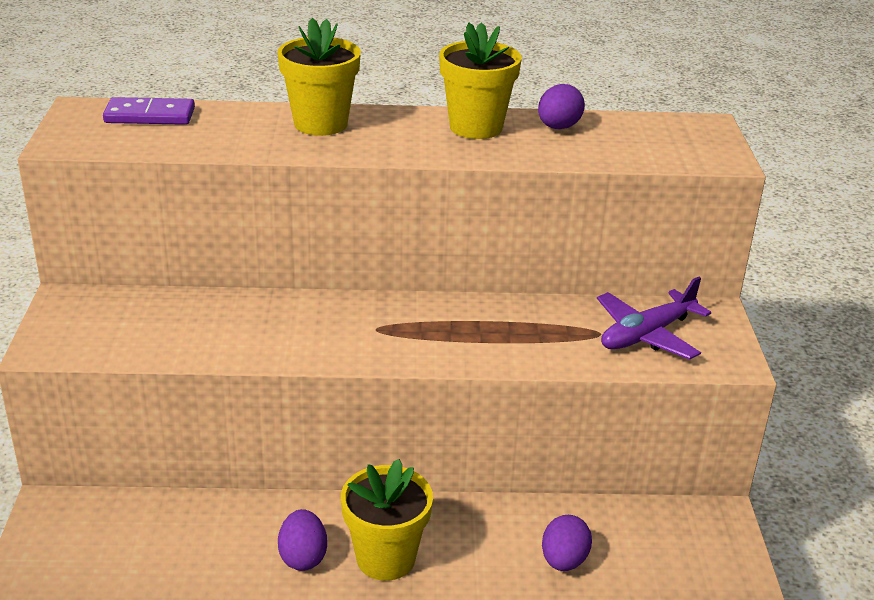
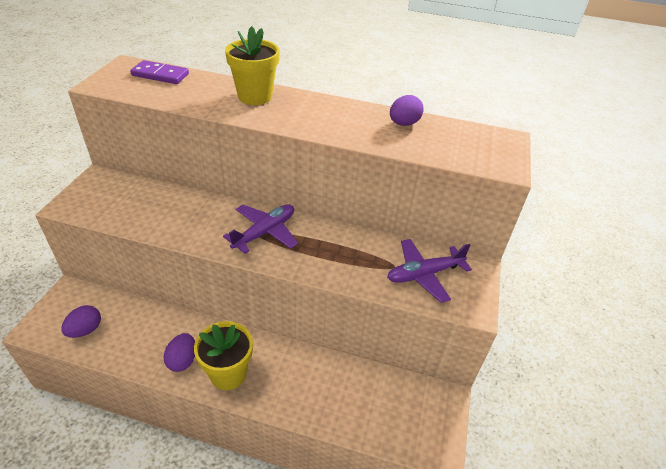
camera: 15 degrees right, 10 degrees up
yellow flower pot [439,22,522,139] -> none
purple egg [542,515,592,571] -> purple egg moved to [61,305,101,338]
none -> purple plane [223,204,298,254]

